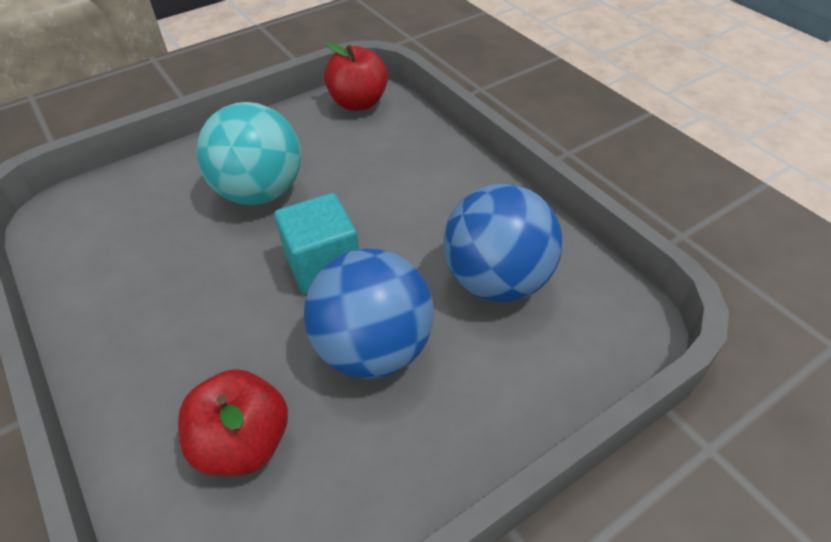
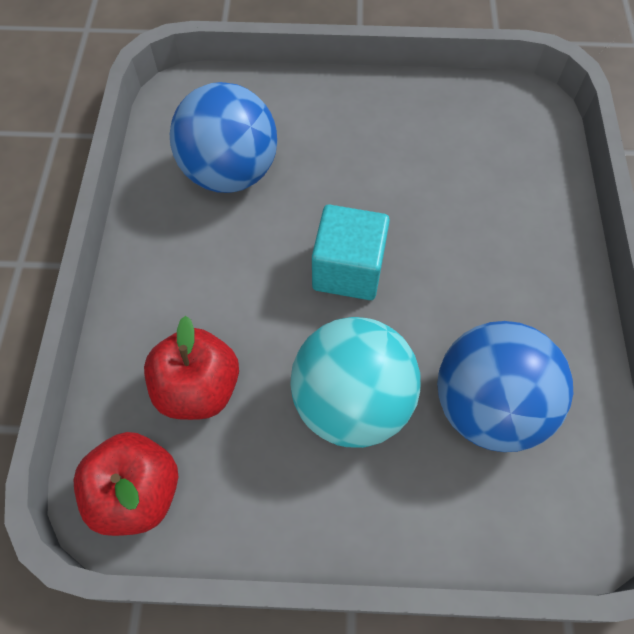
camera: 145 degrees left, 15 degrees up
red apple [178,369,288,476] -> red apple moved to [144,316,239,420]
blue ball [304,248,434,379] -> blue ball moved to [437,321,573,452]

